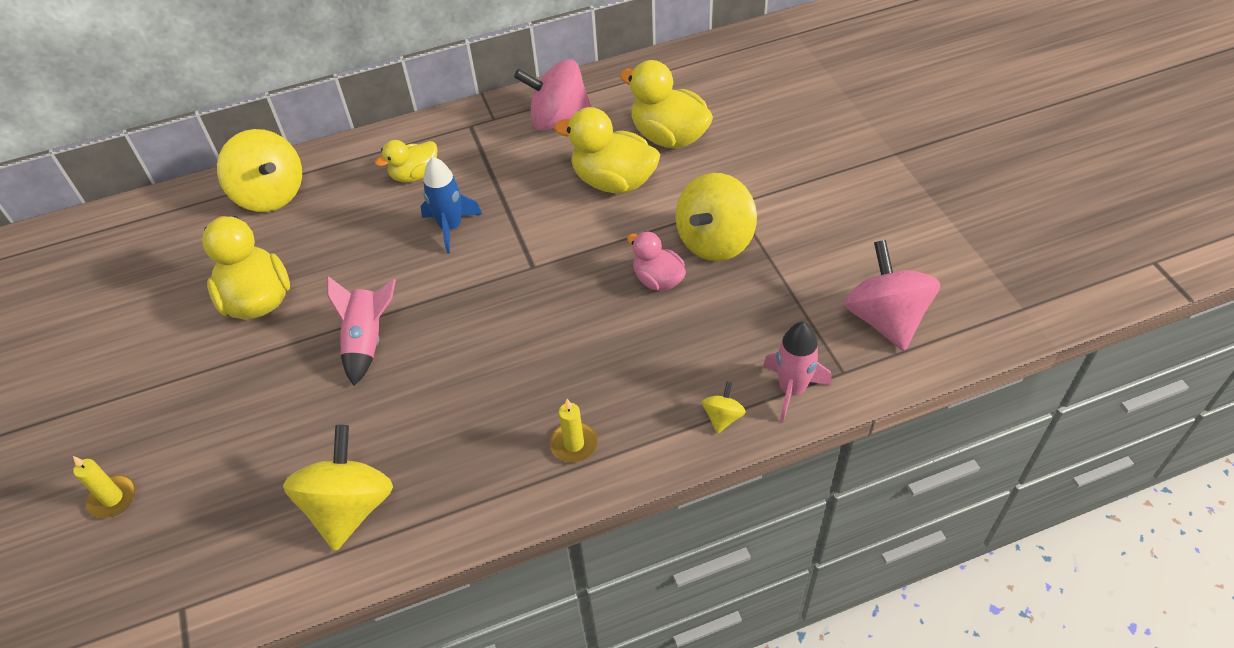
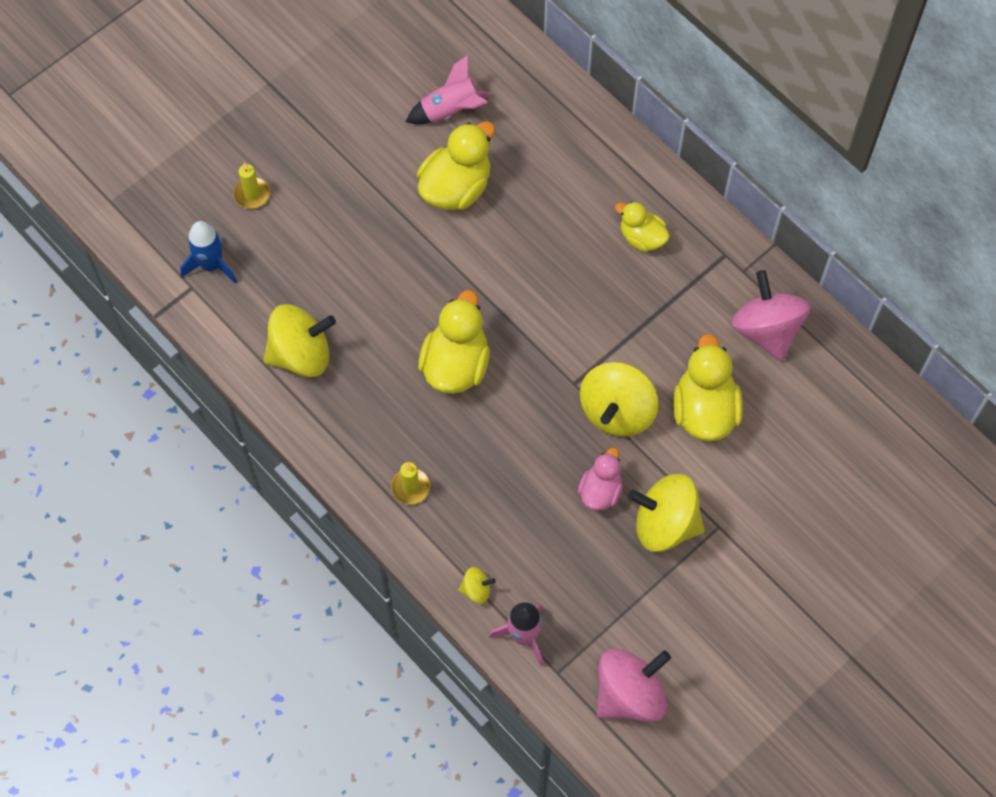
camera: 65 degrees right, 15 degrees up
yellow spinning top [217,129,302,212] -> yellow spinning top moved to [580,362,658,437]
pink rocket [327,276,396,386] -> pink rocket moved to [406,55,492,124]
blue rocket [421,157,482,254] -> blue rocket moved to [180,221,237,284]
yellow duck [620,60,713,149] -> yellow duck moved to [418,290,490,394]

